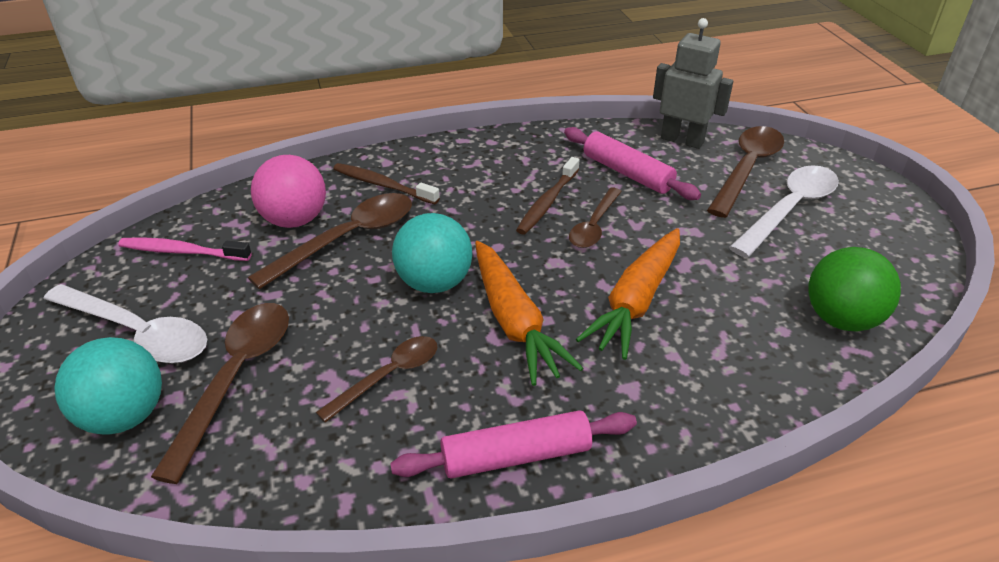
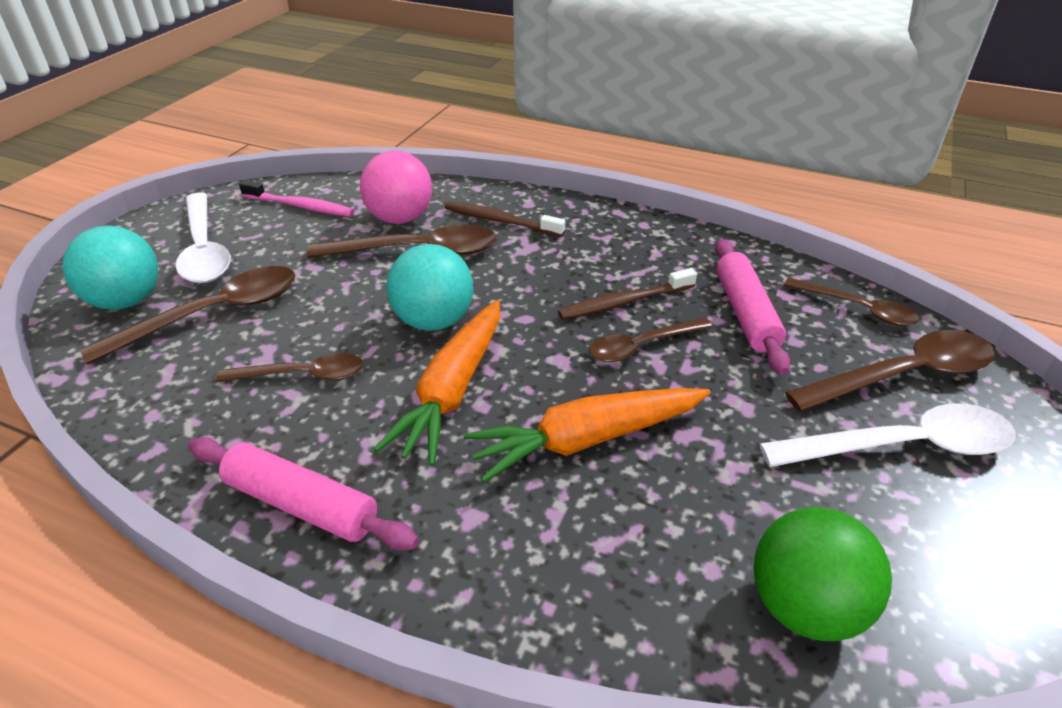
camera: 40 degrees right, 0 degrees up
pink toothbrush [118,237,252,261] -> pink toothbrush turned 150 degrees clockwise [239,180,355,217]
brown toothbrush [333,163,440,204] -> brown toothbrush turned 45 degrees counterclockwise [445,202,565,237]
grey robot [653,18,733,149] -> brown spoon [784,278,919,326]

